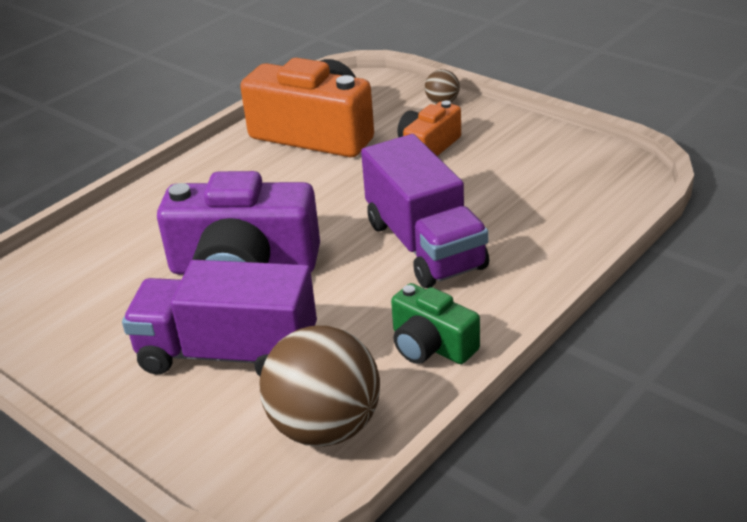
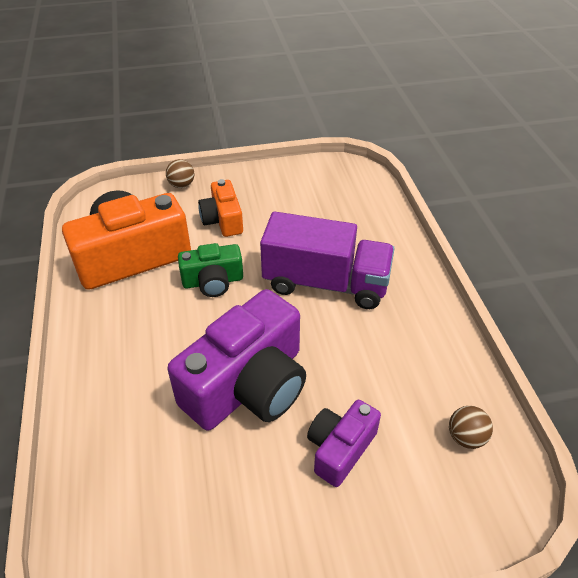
camera: 55 degrees left, 10 degrees up
purple truck [122,260,317,376] -> purple camera [307,400,381,487]
brown ball [259,325,380,447] -> brown ball [449,406,493,449], size x0.45
green camera [391,283,480,364] -> green camera moved to [178,243,243,297]

